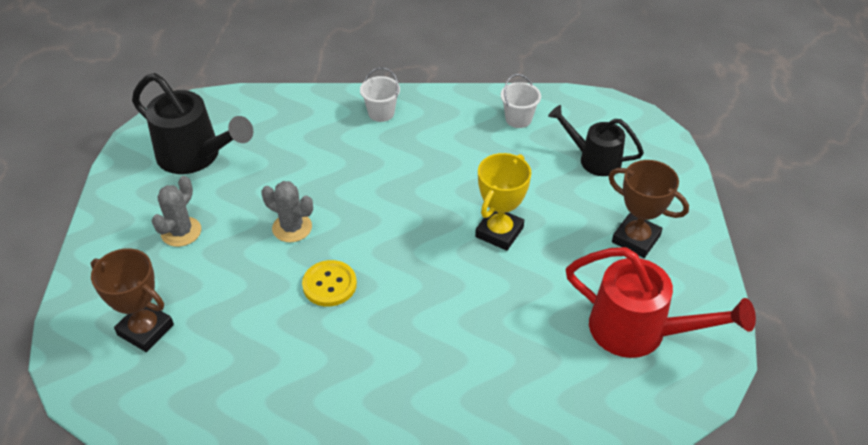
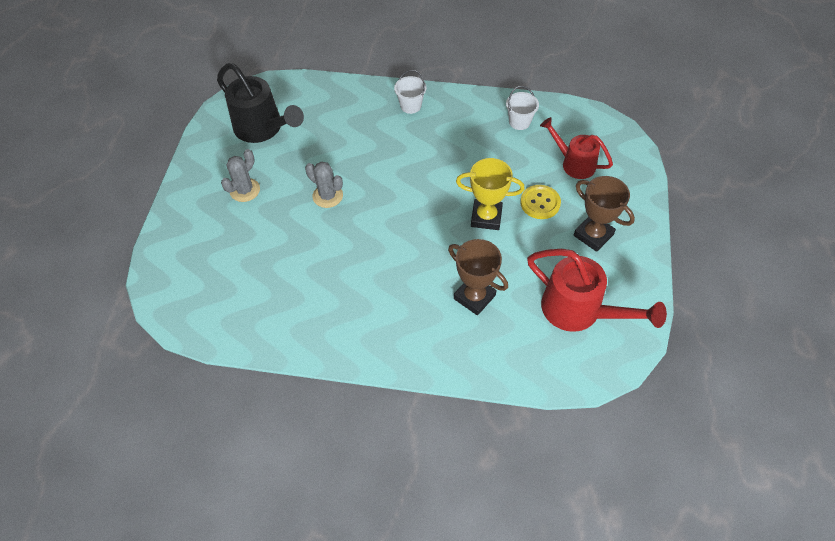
camera: 10 degrees right, 10 degrees up
brown trophy [91,248,174,352] -> brown trophy moved to [448,239,508,315]
yellow button [302,260,357,307] -> yellow button moved to [520,185,561,219]
yellow trophy [475,153,531,251] -> yellow trophy turned 60 degrees clockwise [456,158,525,230]
black watering can [548,105,644,176] -> red watering can [540,117,613,179]

